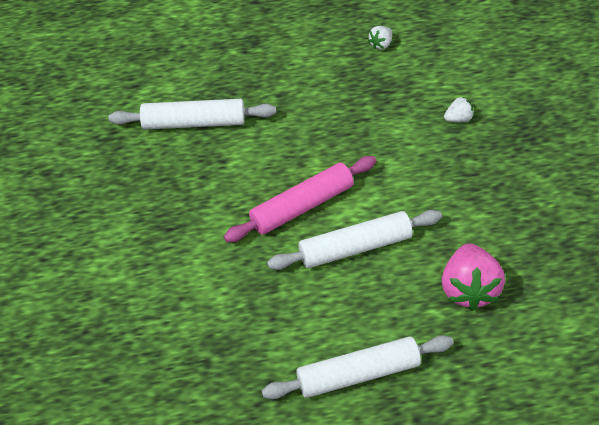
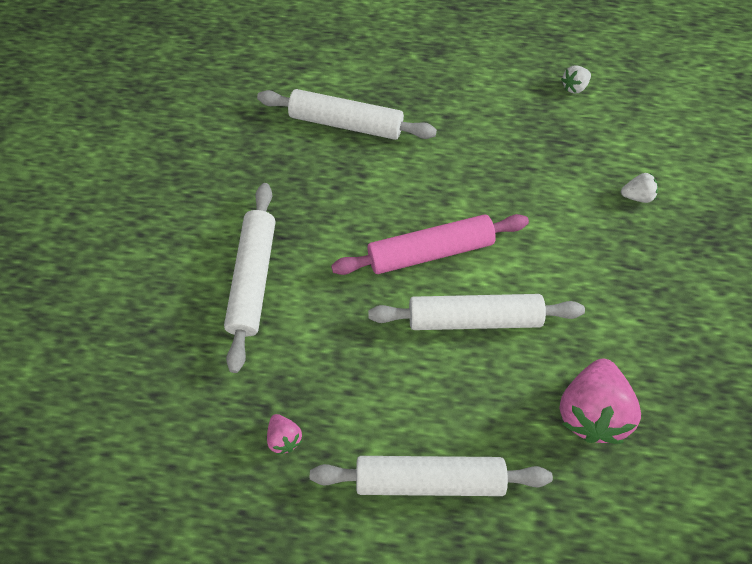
camera: 15 degrees right, 10 degrees up
none -> white rolling pin [224,183,275,373]
none -> pink strawberry [267,414,302,455]

